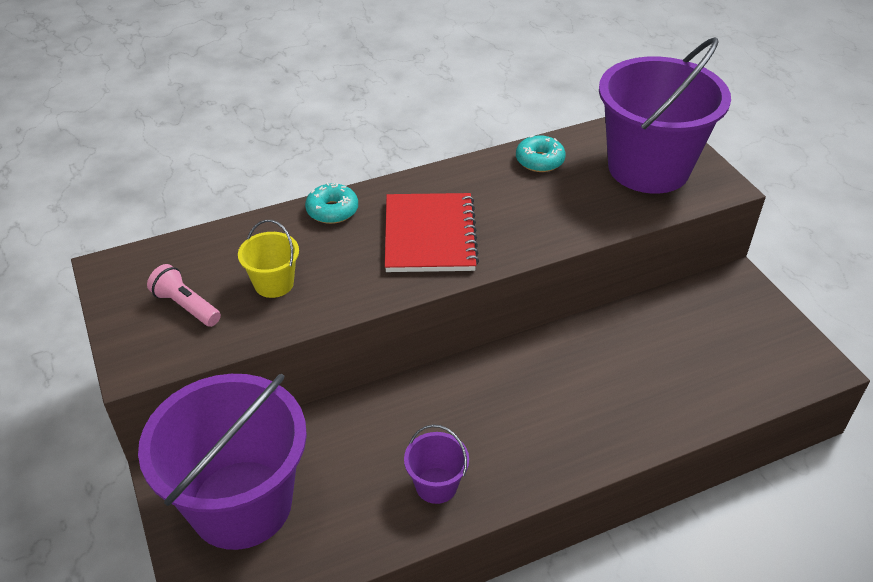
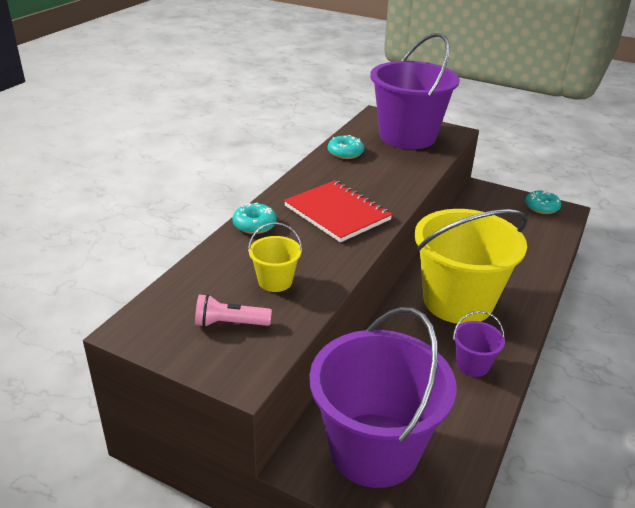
camera: 40 degrees left, 10 degrees down
none -> yellow bucket [414,209,528,324]
none -> turquoise donut [525,190,561,214]

